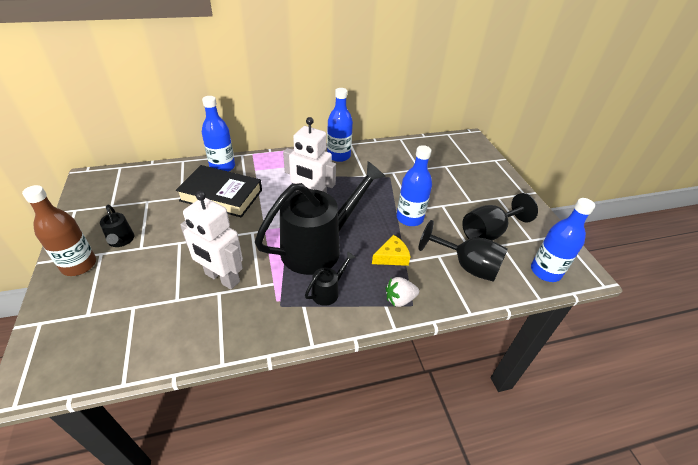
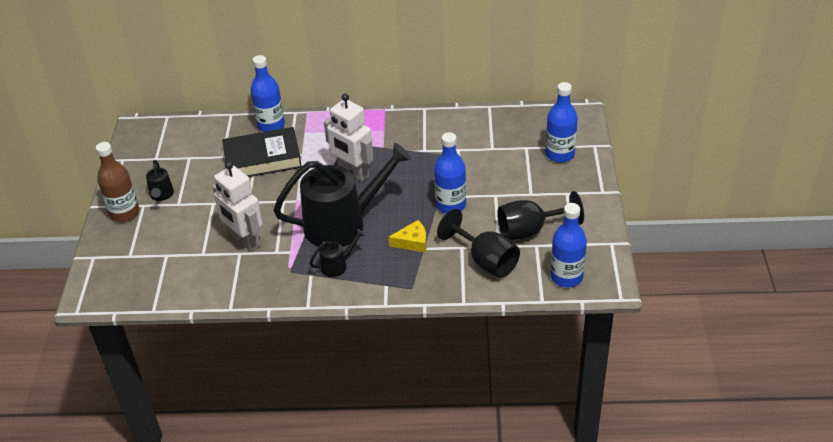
camera: 20 degrees right, 0 degrees up
black book [176,165,262,218] -> black book turned 45 degrees counterclockwise [222,127,302,177]
blue bottle [327,88,353,162] -> blue bottle moved to [546,82,578,163]
white strawberry [386,277,419,307] -> none

